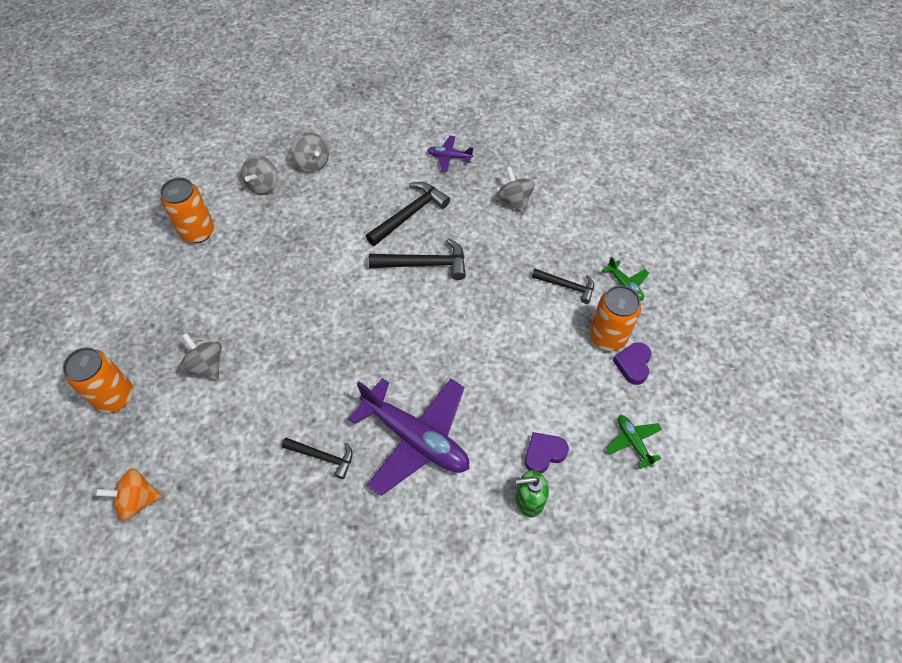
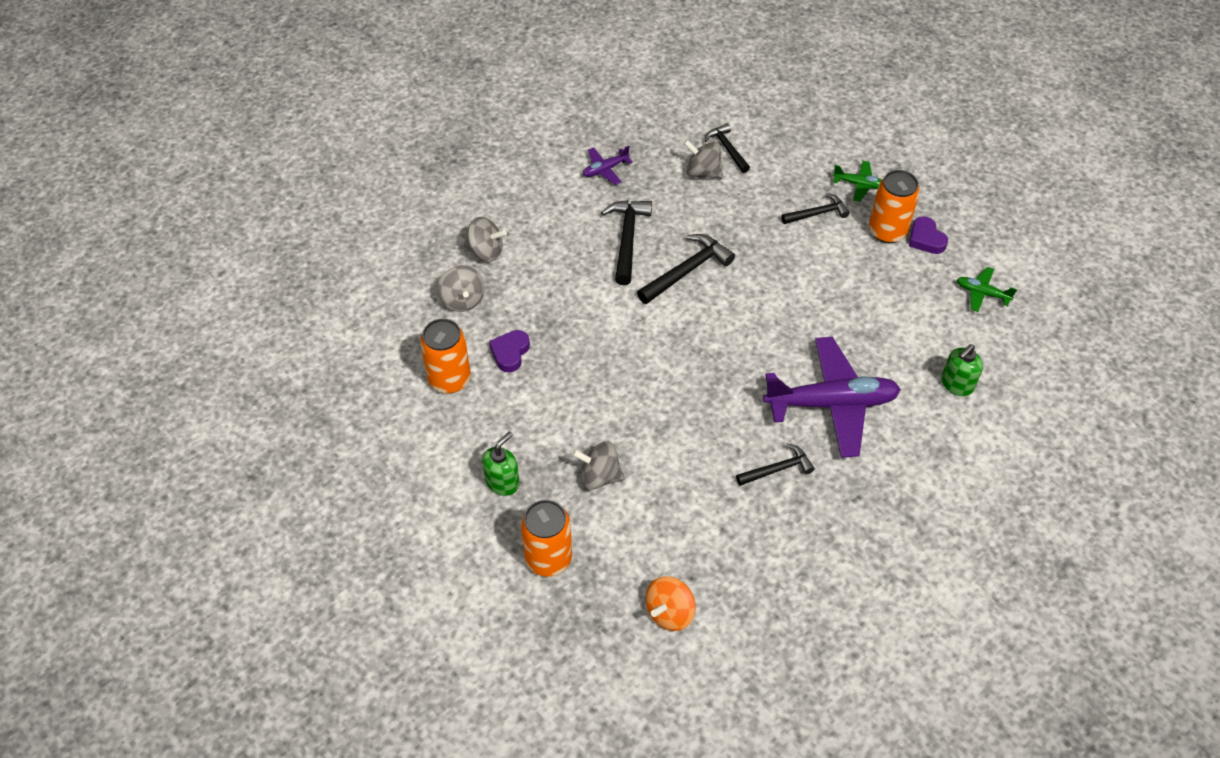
camera: 40 degrees left, 5 degrees down
purple heart [525,432,569,473] -> purple heart moved to [489,330,530,372]
none -> green soap dispenser [482,431,520,496]
none -> black hammer [704,123,750,173]

